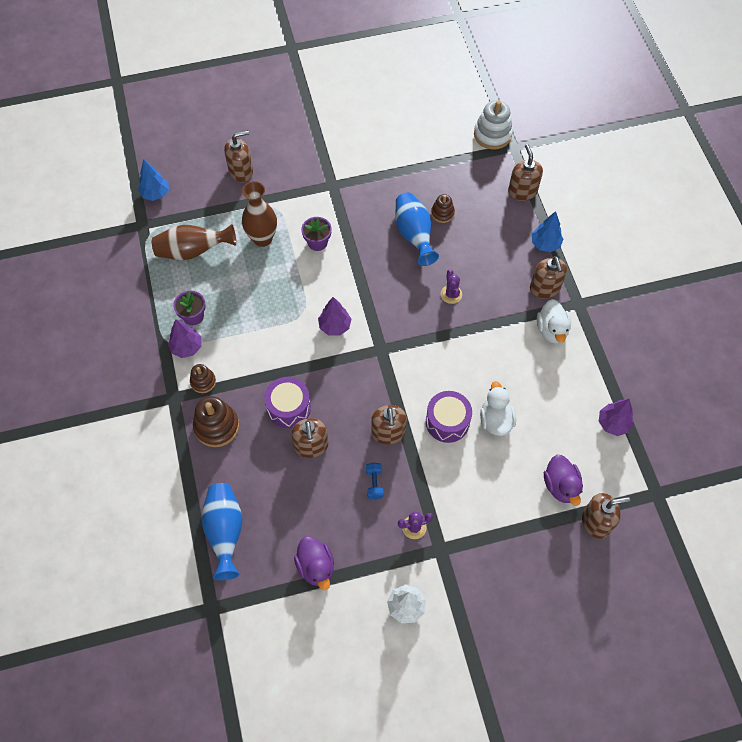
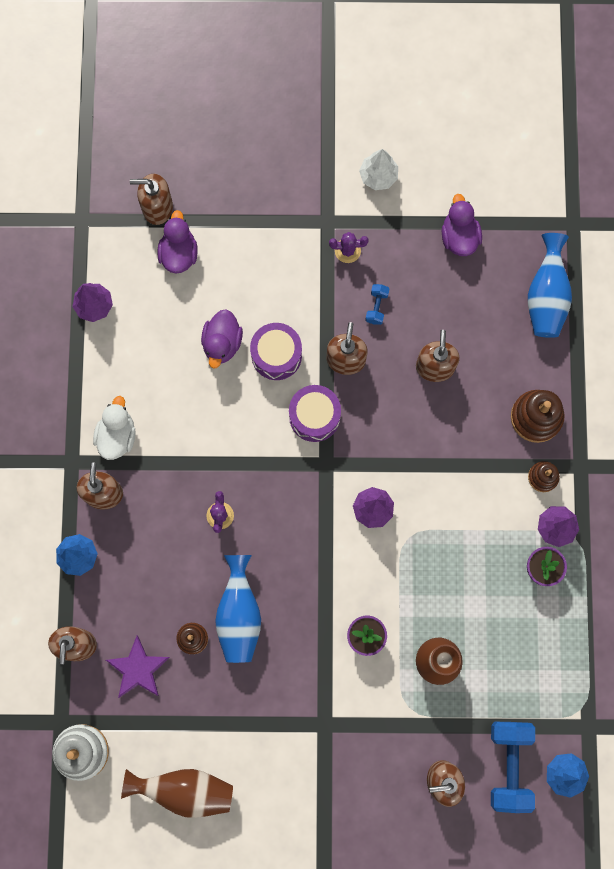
camera: 165 degrees left, 15 degrees up
brown vase [152,224,236,260] -> brown vase moved to [121,769,233,818]
purple drum [264,377,311,428] -> purple drum moved to [289,385,341,442]
white duck [480,381,516,436] -> purple duck [201,309,243,369]
none -> purple star [106,635,170,698]
none -> blue dumbbell [491,722,535,813]

